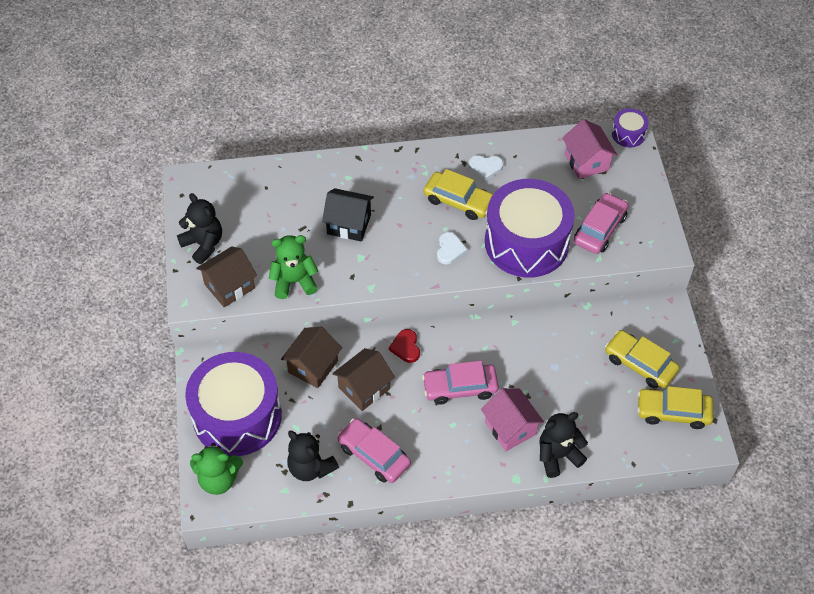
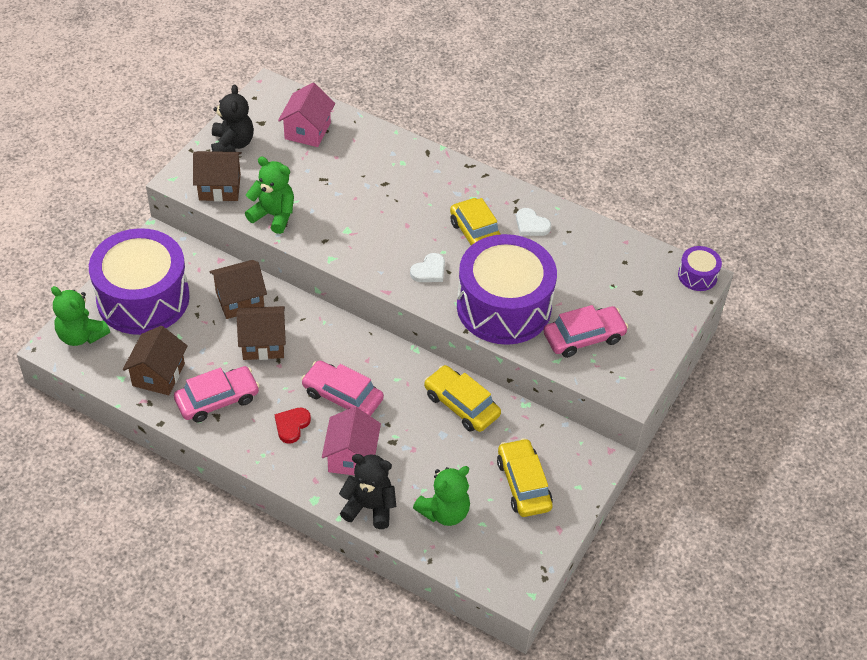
camera: 35 degrees right, 5 degrees down
black teddy bear [287,431,339,481] -> brown house [123,326,188,395]
black house [322,188,374,242] -> none
pink car [337,418,411,483] -> pink car turned 75 degrees clockwise [174,366,260,423]
red heart [389,329,420,363] -> red heart moved to [275,408,311,444]
pink house [562,119,617,179] -> pink house moved to [278,83,335,147]
yellow car [637,386,713,429] -> yellow car moved to [424,365,501,432]
none -> green teddy bear [413,466,470,526]

